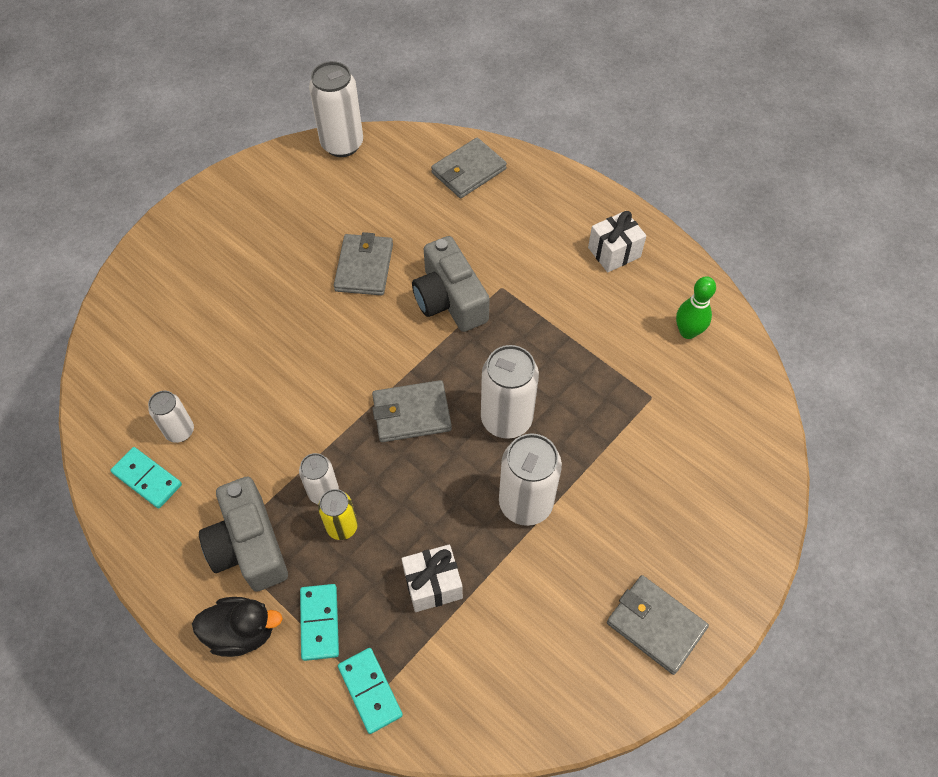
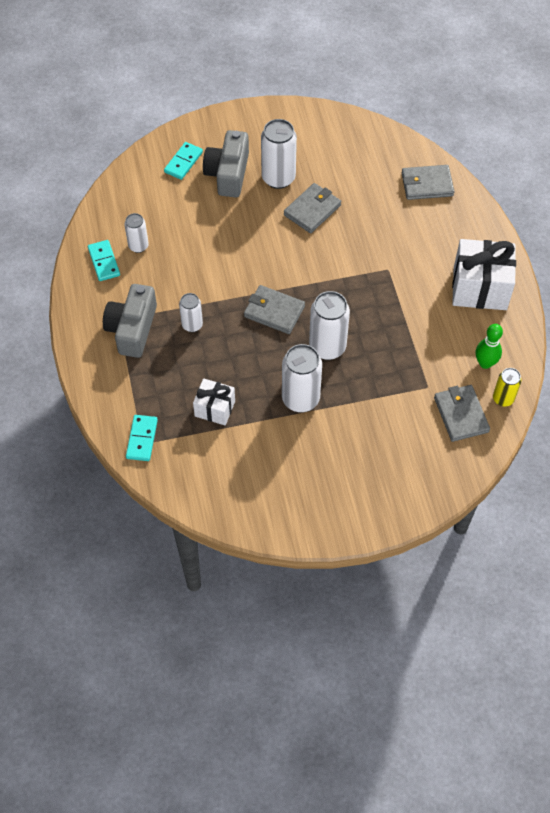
camera: 35 degrees right, 0 degrees up
black duck [192,597,283,657] -> none
turquoise domino [300,584,339,661] -> turquoise domino moved to [164,142,203,180]
white can [309,61,363,157] -> white can moved to [261,119,297,189]
yellow can [318,489,358,540] -> yellow can moved to [493,368,521,406]
grey camera [412,236,490,332] -> grey camera moved to [203,130,249,197]
white gift [588,211,647,272] -> white gift [452,239,516,310], size x1.74
grey wallet [607,575,709,675] -> grey wallet moved to [434,385,490,442]

